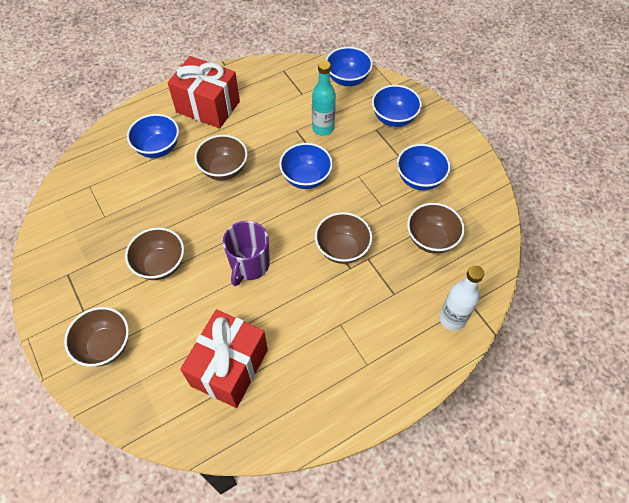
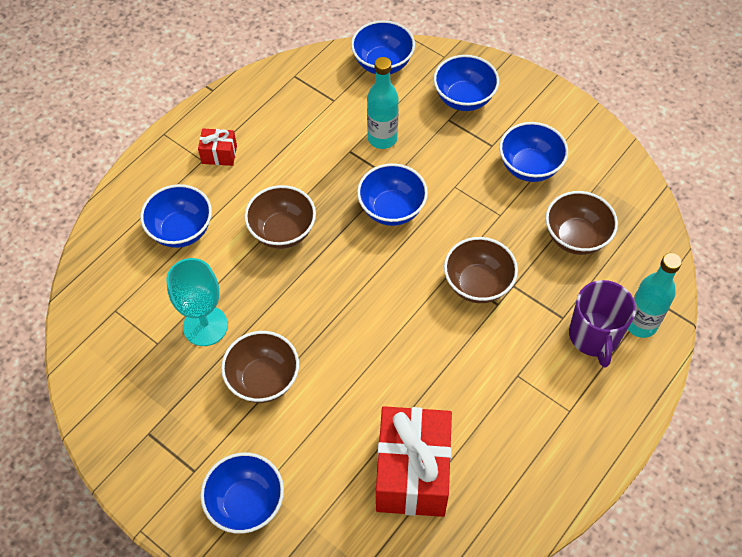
camera: 20 degrees left, 0 degrees up
brown bowl [64,307,129,367] -> blue bowl [200,453,284,534]
red gift [168,56,240,128] -> red gift [198,128,237,166], size x0.45
purple mug [223,221,270,286] -> purple mug moved to [569,280,636,367]
white bottle [439,265,484,331] -> turquoise bottle [628,253,682,338]
none -> turquoise goblet [166,258,228,346]

